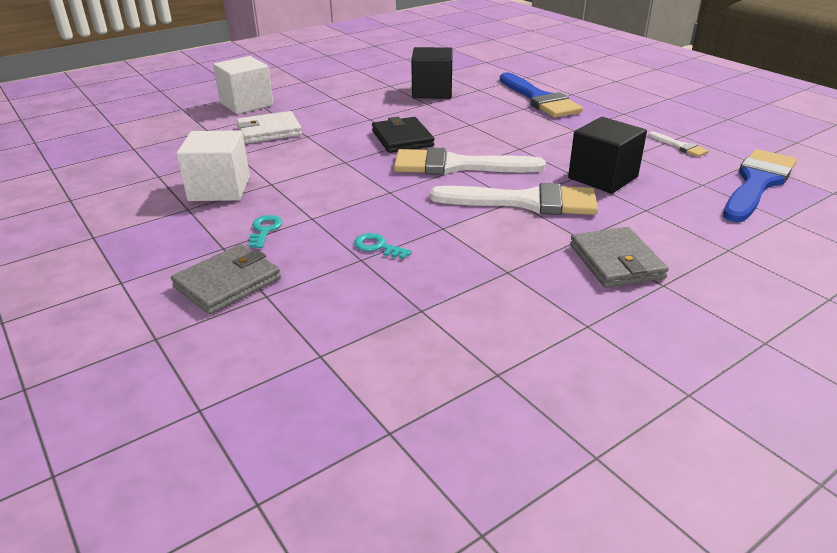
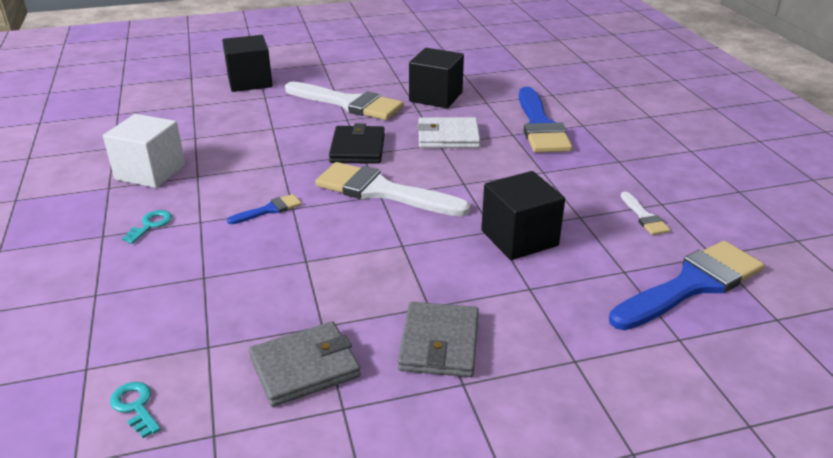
camera: 20 degrees right, 0 degrees up
grey wallet [171,244,281,315] -> grey wallet moved to [249,321,361,407]
white cube [213,56,273,114] -> black cube [222,35,273,92]
white wallet [237,111,302,144] -> white wallet moved to [417,117,480,148]
turquoise key [354,233,412,259] -> turquoise key moved to [110,382,161,438]
white brush [430,183,598,215] -> white brush moved to [285,82,404,120]
none -> blue brush [227,194,302,224]

